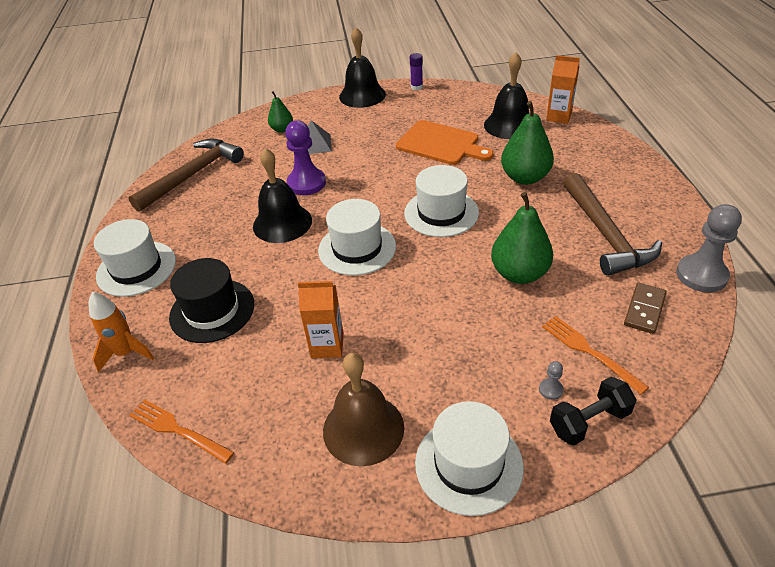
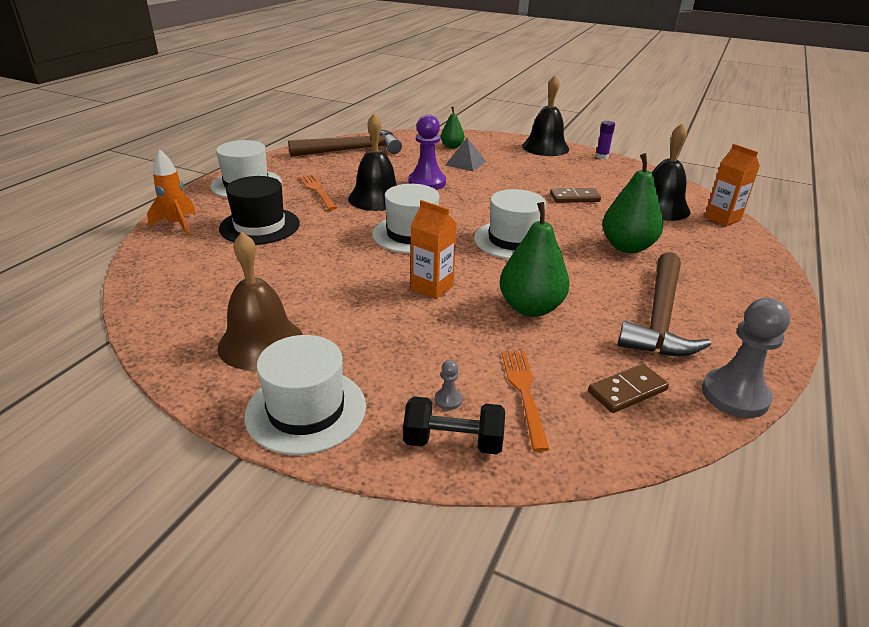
camera: 30 degrees right, 10 degrees down
orange fork [129,399,234,464] -> orange fork moved to [299,174,337,210]
orange carton [298,281,344,358] -> orange carton moved to [411,200,457,299]
orange cutting board [396,120,494,165] -> brown domino [550,188,601,203]

